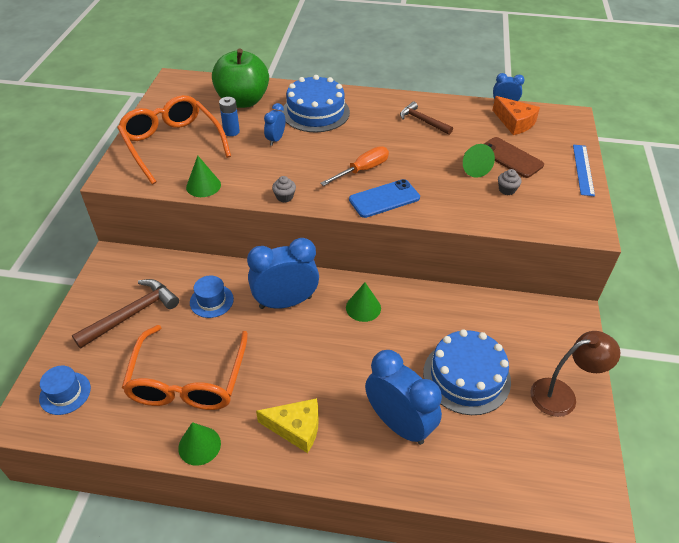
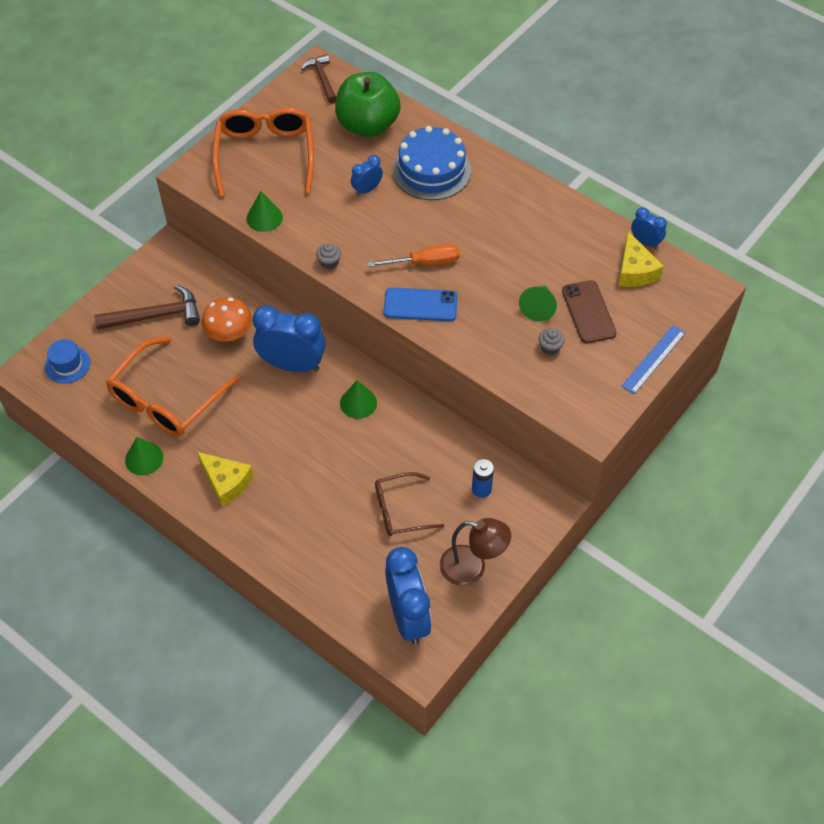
camera: 30 degrees right, 10 degrees up
blue hat [190,276,234,318] -> orange mushroom [201,297,252,341]
blue battery [219,97,240,136] -> blue battery moved to [472,459,494,498]
blue clock [365,350,442,445] -> blue clock moved to [385,547,431,645]
brown hammer [400,102,453,135] -> brown hammer moved to [301,54,336,104]
blue cake [423,329,511,415] -> brown glasses [375,472,444,536]
orange cheese [493,96,540,135] -> yellow cheese [618,231,664,287]

